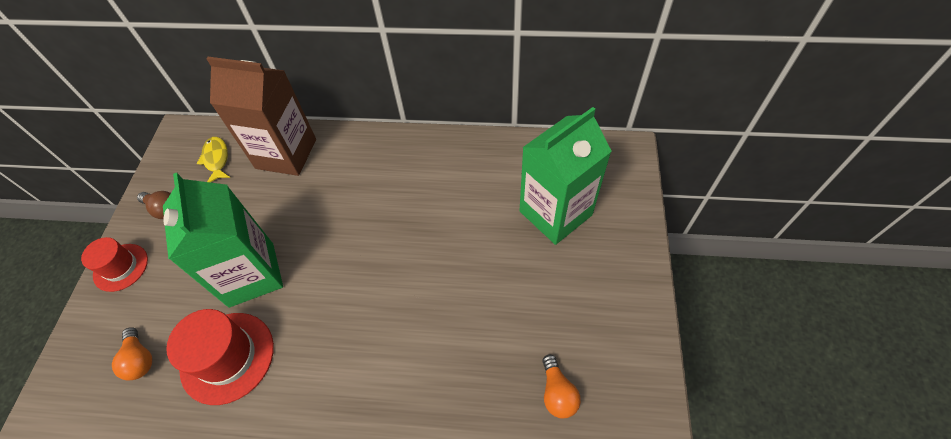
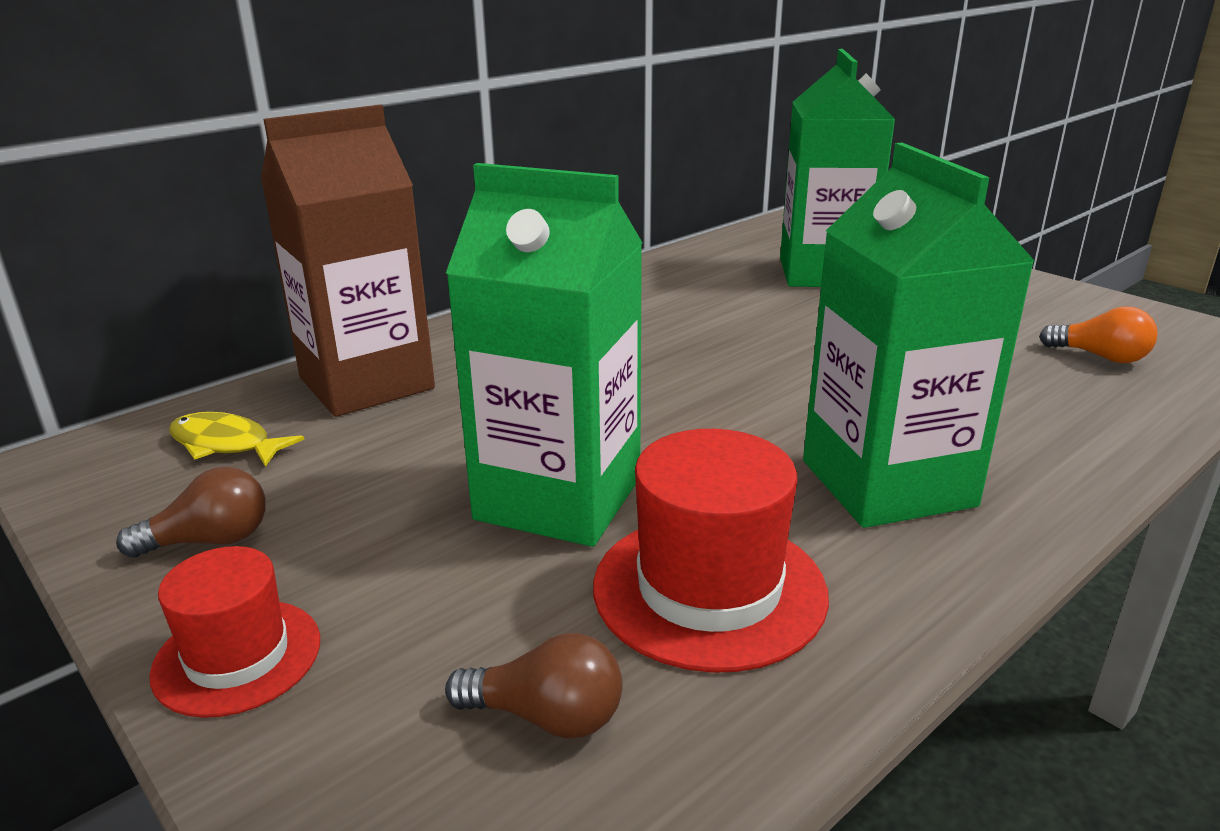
camera: 50 degrees left, 30 degrees down
orange light bulb [112,327,152,380] -> brown light bulb [445,633,623,738]
none -> green carton [803,143,1035,528]

